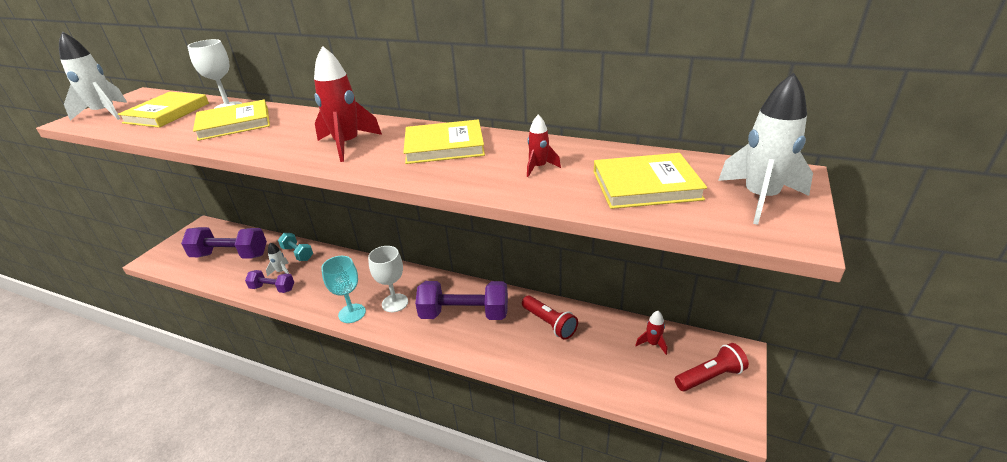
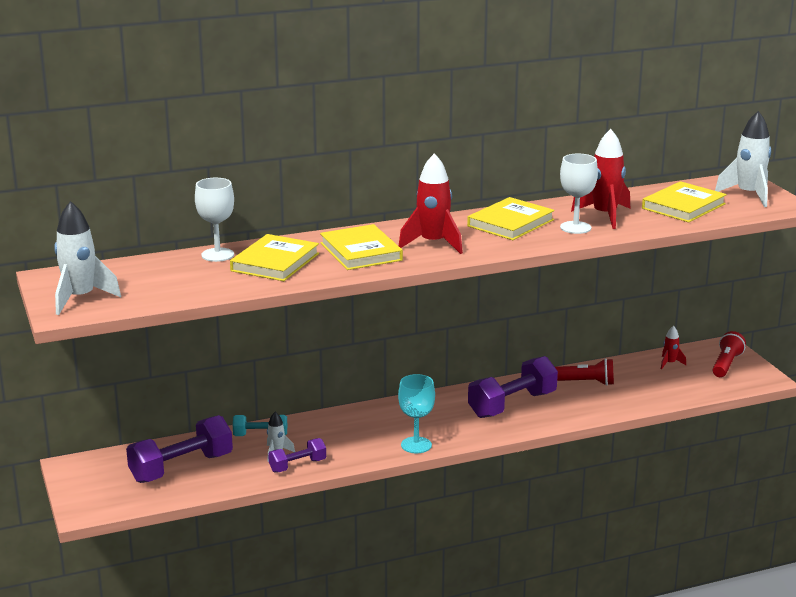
camera: 45 degrees left, 10 degrees down
yellow book [118,92,209,128] -> yellow book moved to [320,224,403,270]
white goblet [368,246,408,312] -> white goblet moved to [560,154,598,234]
red rocket [527,115,561,177] -> red rocket [571,129,630,229], size x1.95

